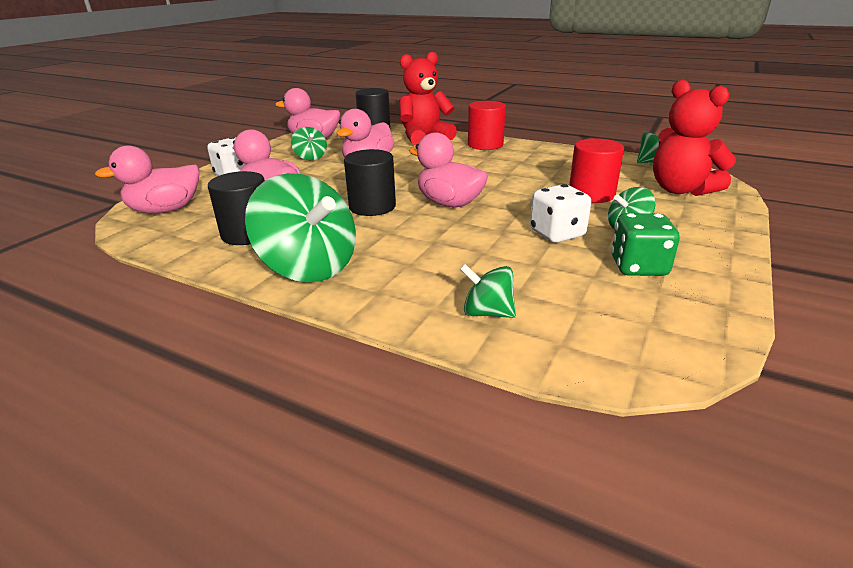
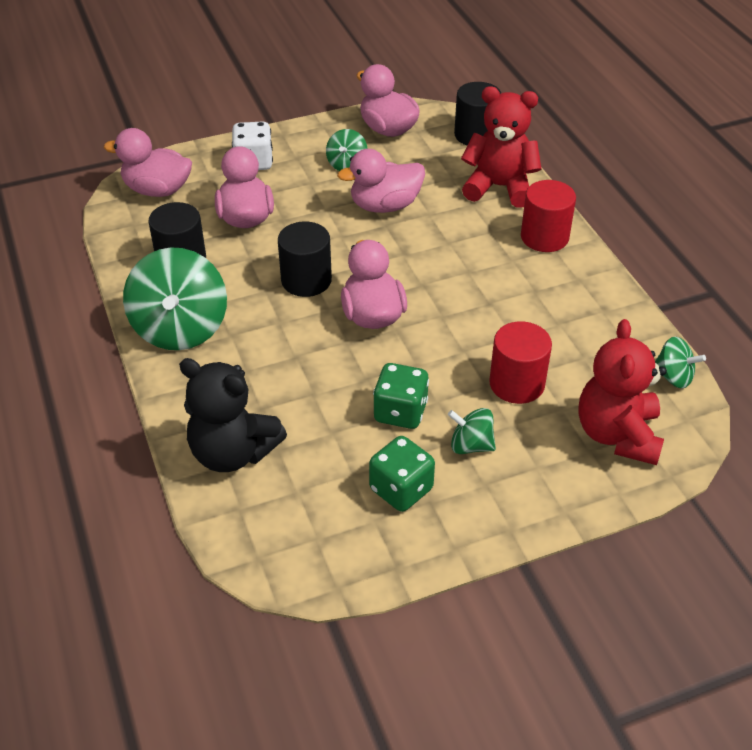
camera: 40 degrees right, 15 degrees up
green spinning top [460,264,516,318] -> black teddy bear [179,358,287,472]
white dice [530,184,591,243] -> green dice [373,363,429,429]

